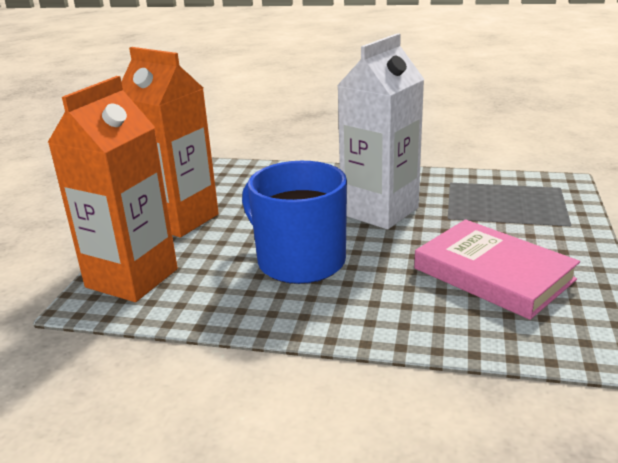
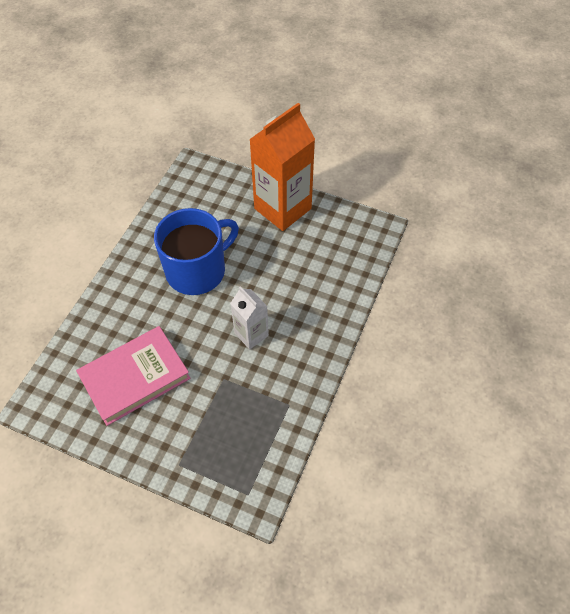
camera: 100 degrees right, 30 degrees up
orange carton [47,76,178,302] -> none
white carton [337,33,424,229] -> white carton [230,286,269,350], size x0.53

